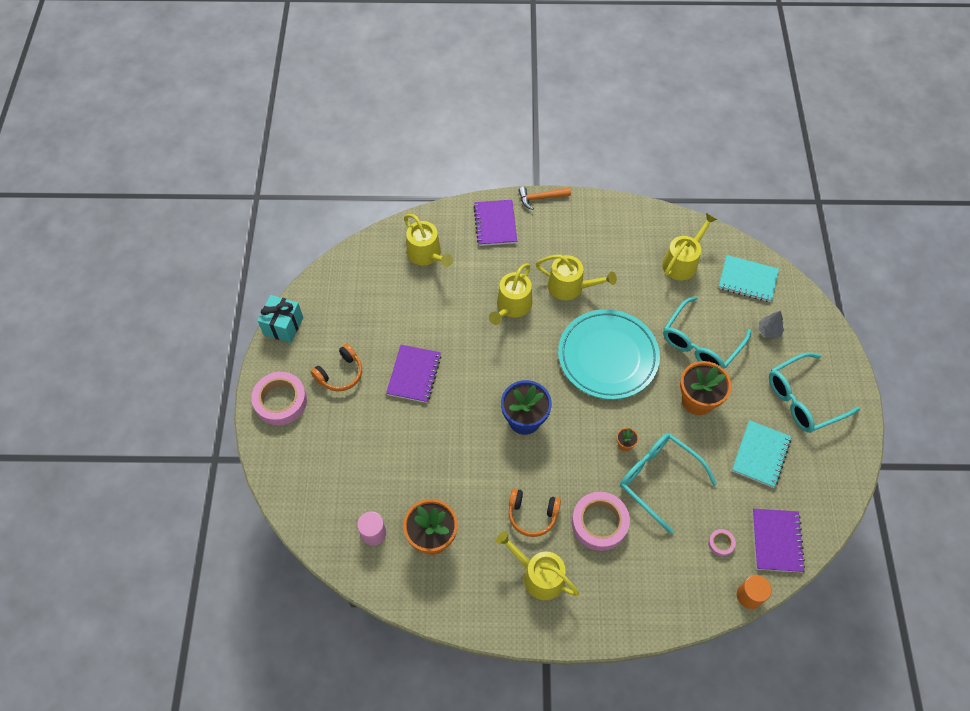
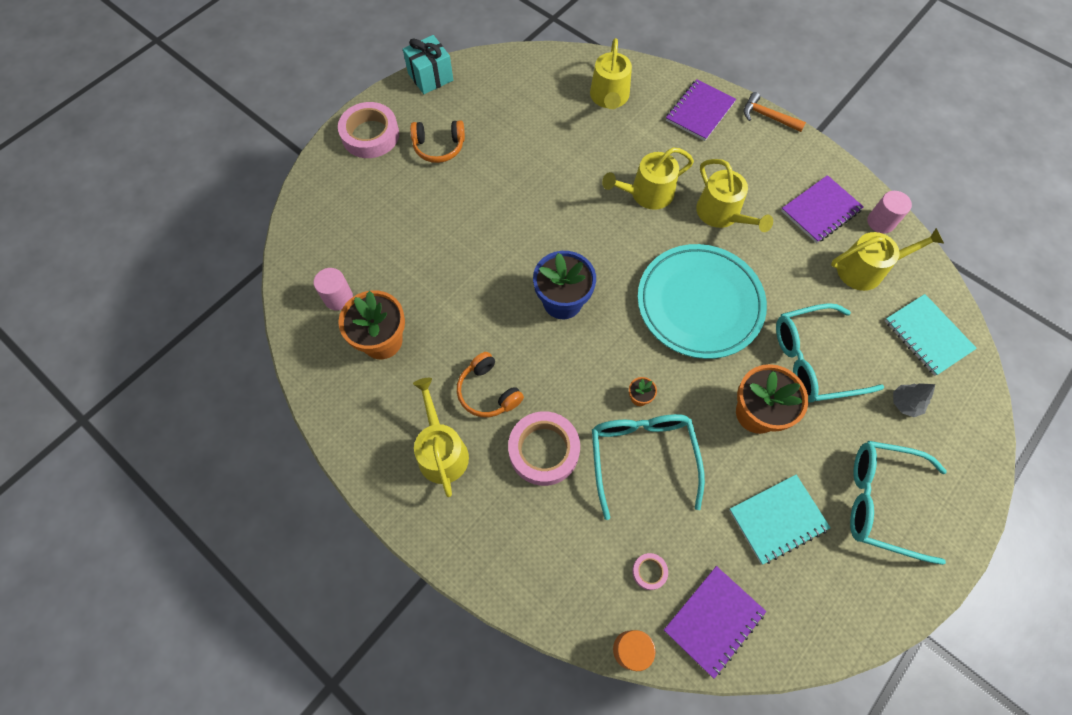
camera: 40 degrees right, 5 degrees up
purple notebook [386,345,441,403] -> purple notebook moved to [781,175,864,243]
none -> pink cylinder [867,191,912,233]

